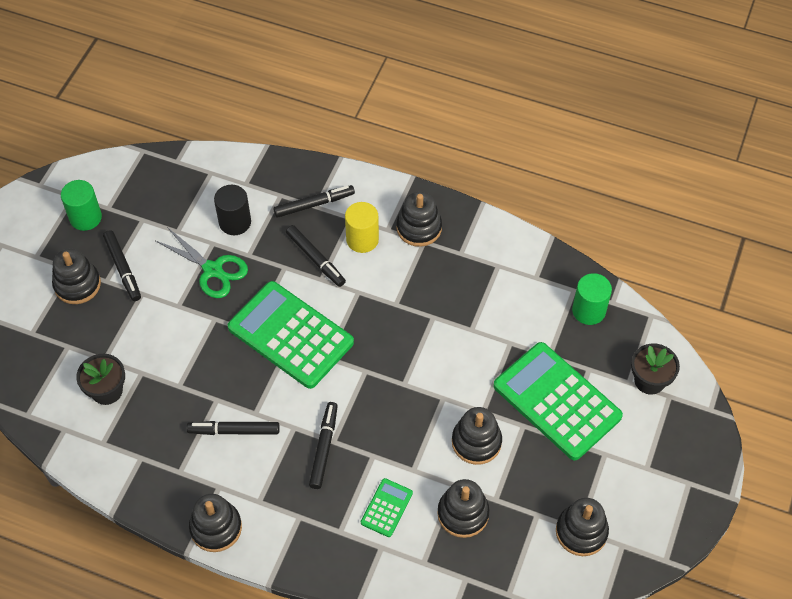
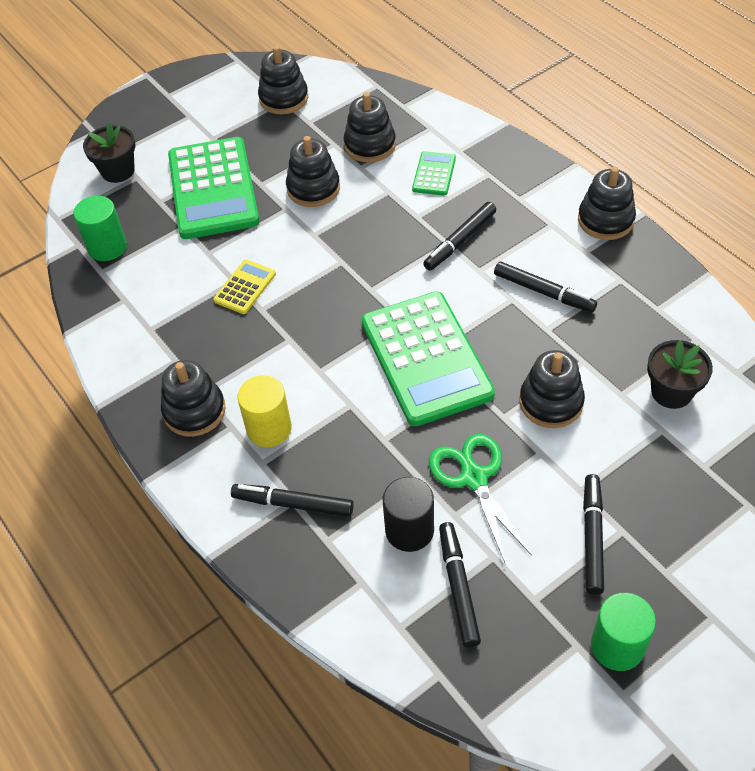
camera: 145 degrees left, 5 degrees down
black stacking toy [52,248,101,304] -> black stacking toy moved to [520,350,585,428]
black marker [286,225,346,287] -> black marker moved to [439,522,481,647]
green calculator [361,478,413,537] -> green calculator turned 135 degrees clockwise [412,151,456,196]
none -> yellow calculator [213,260,276,314]

